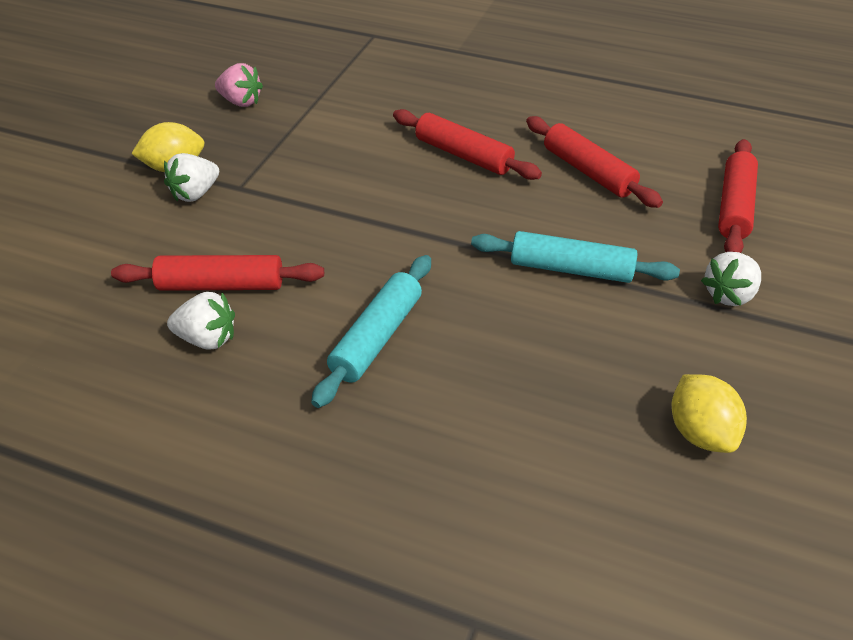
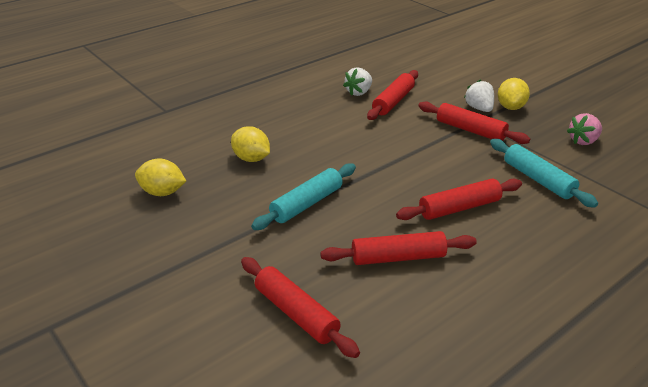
camera: 120 degrees right, 10 degrees down
turquoise rolling pin [311,255,431,408] -> turquoise rolling pin moved to [490,139,598,208]
white strawberry [701,252,761,306] -> none
none -> yellow lemon [231,126,270,162]
none -> red rolling pin [418,101,530,144]

